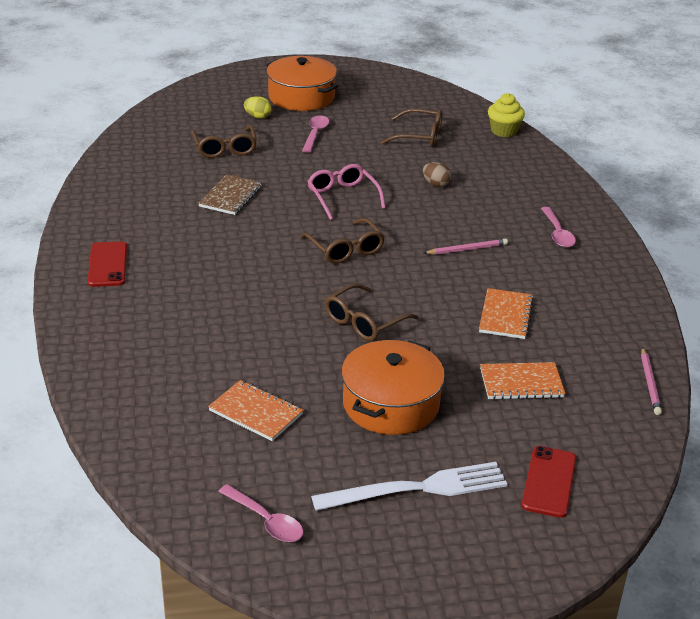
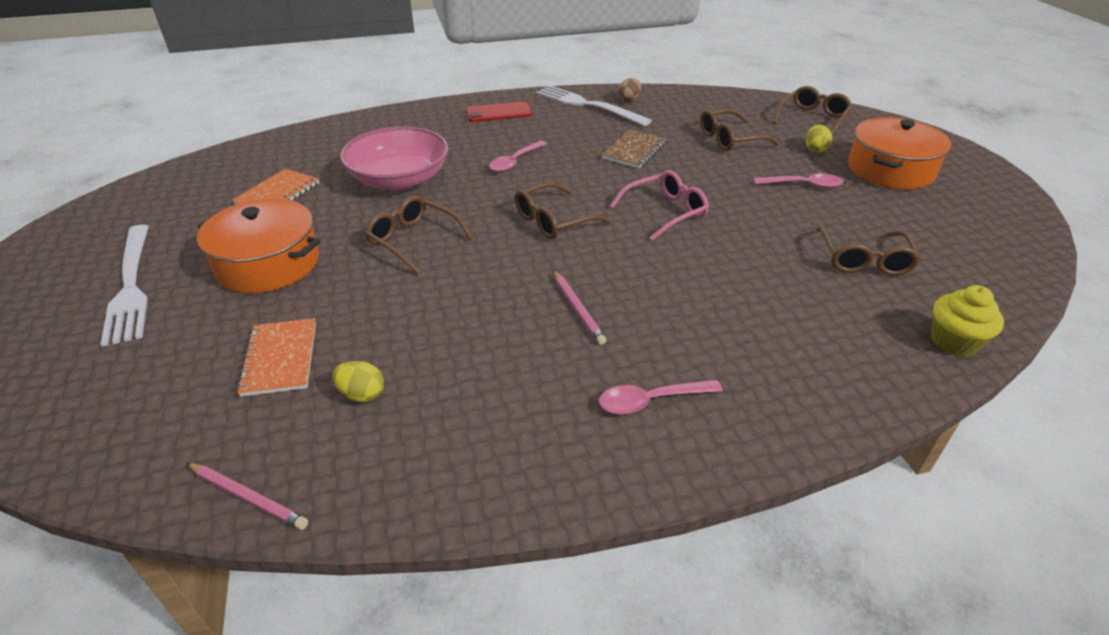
camera: 85 degrees right, 5 degrees up
brown notebook [198,174,262,215] -> brown notebook turned 75 degrees counterclockwise [602,130,667,169]
pink spoon [218,484,303,542] -> pink spoon moved to [489,141,547,172]
brown egg [423,162,452,187] -> brown egg moved to [618,78,641,103]
orange notebook [479,288,534,339] -> none
red phone [522,446,577,518] -> none
pink pencil [641,347,662,415] -> pink pencil turned 150 degrees counterclockwise [186,463,308,530]
none -> yellow egg [332,361,384,402]
none -> pink bowl [340,127,449,190]
none -> white fork [536,85,652,126]
none -> brown glasses [773,86,853,134]

